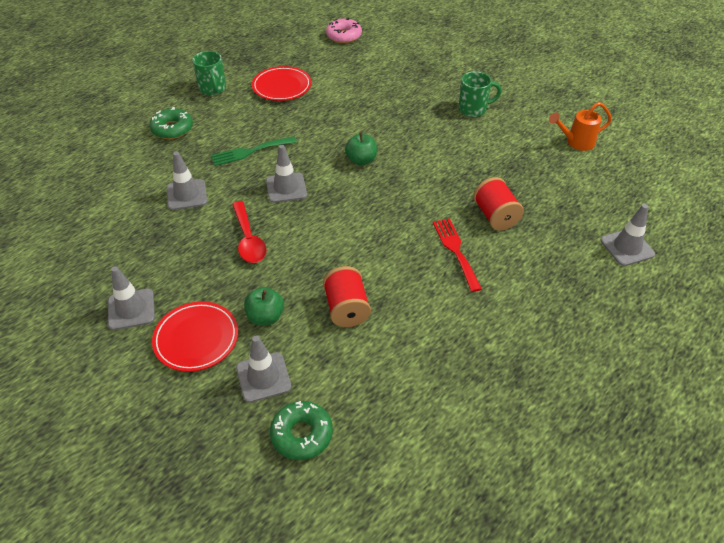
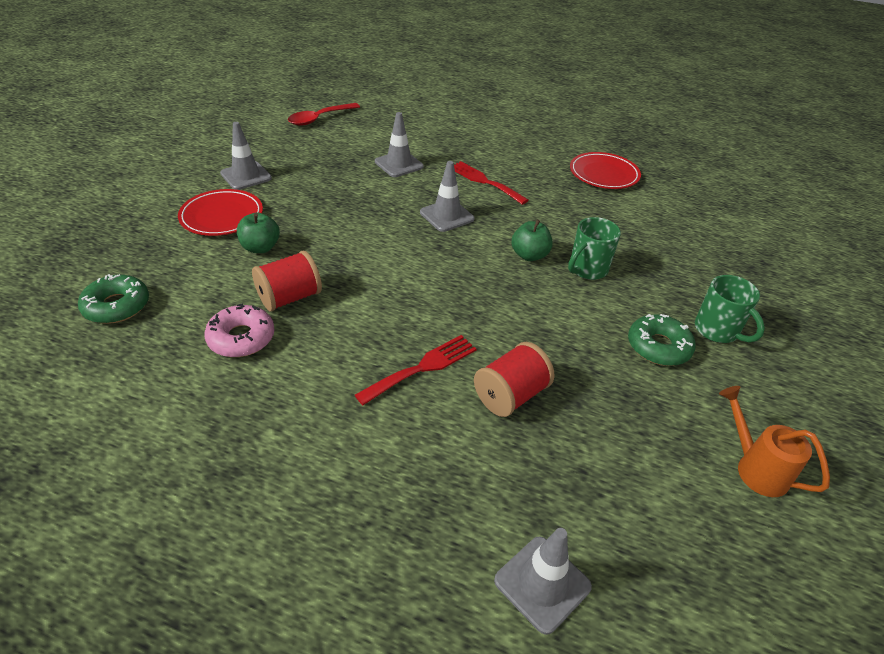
camera: 65 degrees right, 5 degrees down
green donut [150,107,193,139] -> green donut moved to [628,314,696,366]
green mug [192,51,226,95] -> green mug moved to [568,217,621,280]
green fork [211,136,297,166] -> red fork [454,161,529,205]
red spoon [232,201,267,263] -> red spoon moved to [288,103,360,126]
grey traffic cone [236,336,292,403] -> none
pink donut [326,18,362,43] -> pink donut moved to [204,303,275,357]

